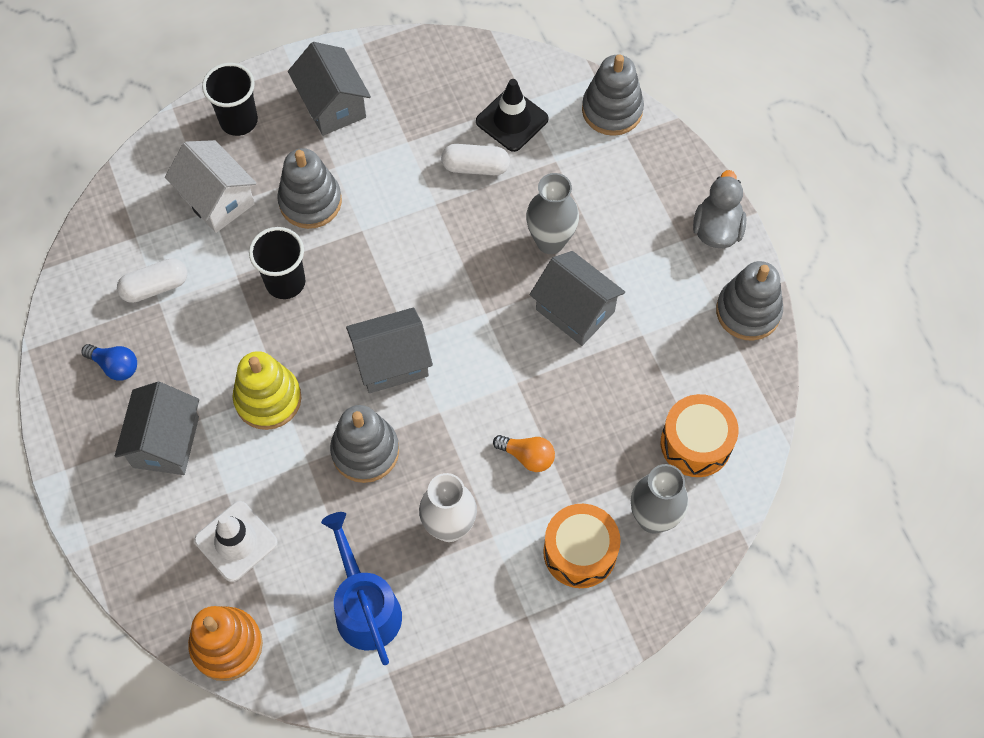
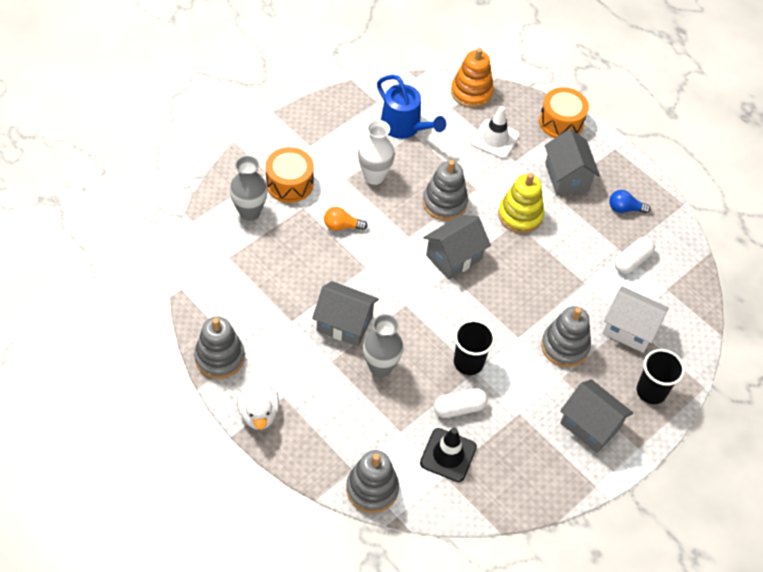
camera: 155 degrees right, 10 degrees down
black cup [249,227,305,299] -> black cup moved to [454,319,496,375]
orange drum [661,394,738,477] -> orange drum moved to [539,87,589,138]
grey duck [693,170,747,248] -> white duck [237,374,279,430]

